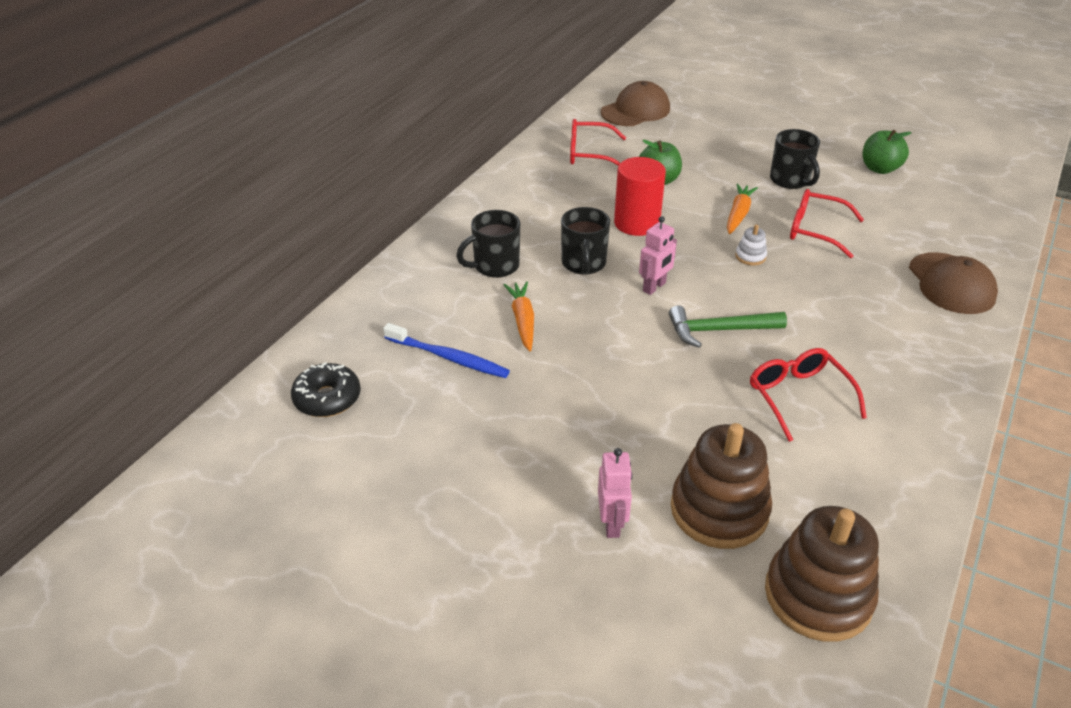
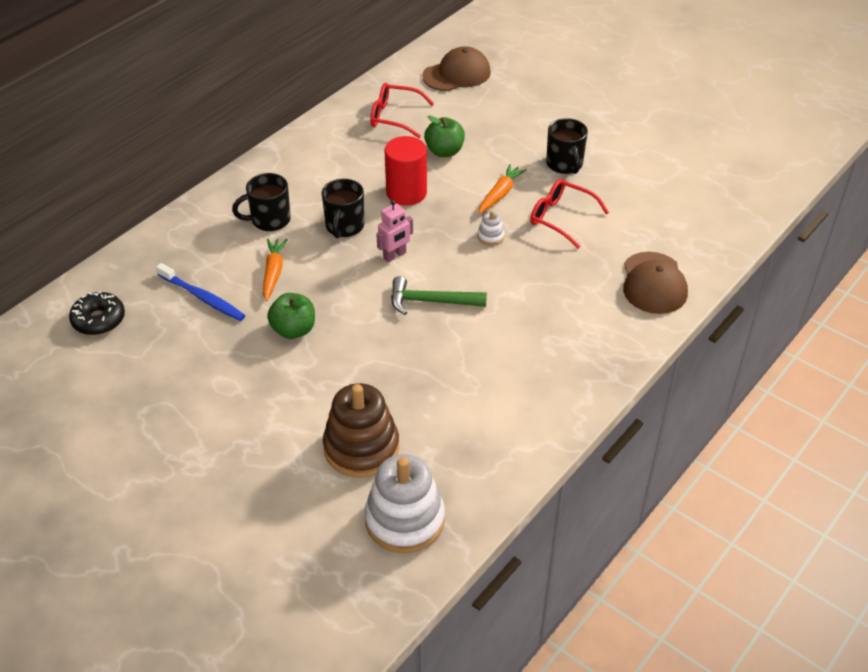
camera: 10 degrees right, 5 degrees up
pink robot [598,448,633,538] -> none
red glasses [750,348,867,442] -> none
brown stacking toy [765,506,879,642] -> white stacking toy [364,454,445,553]
green apple [862,130,912,174] -> green apple moved to [267,293,315,339]

